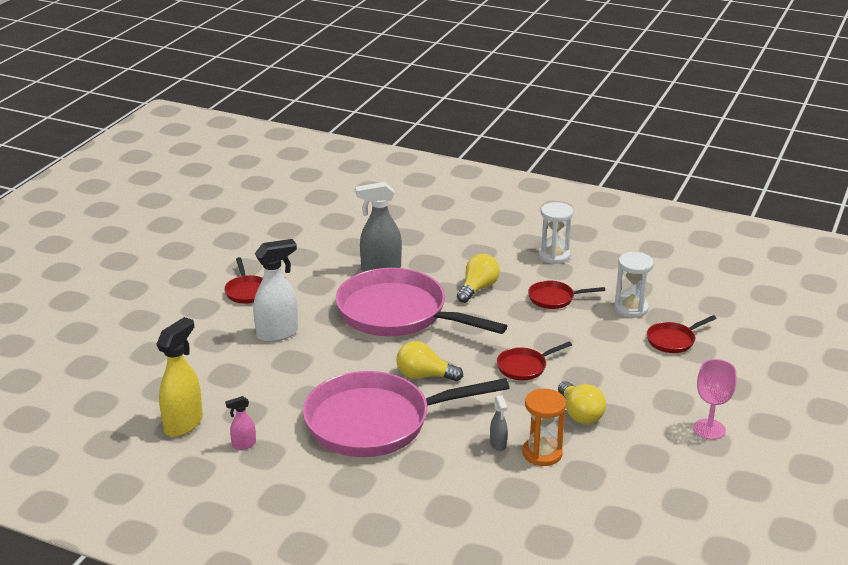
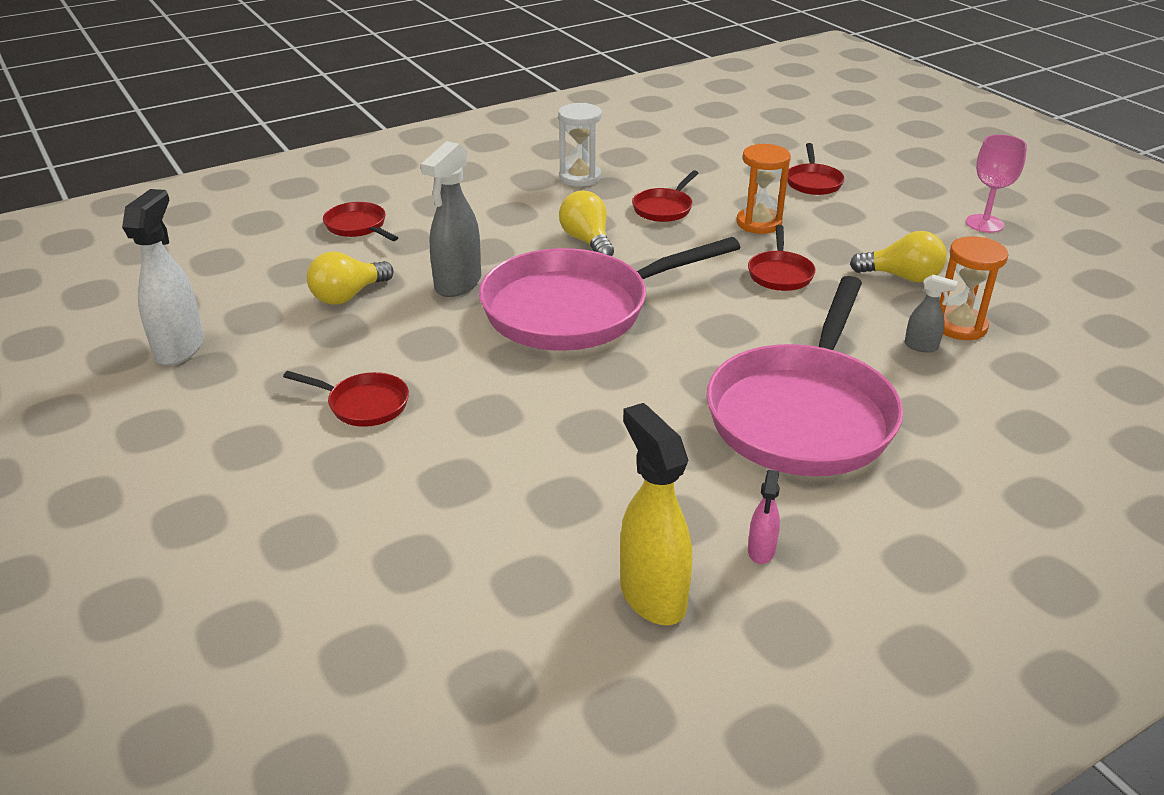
camera: 55 degrees left, 5 degrees up
white spray bottle [253,239,298,342] -> white spray bottle moved to [122,189,204,366]
yellow light bulb [396,341,463,381] -> yellow light bulb moved to [307,251,394,305]
white hourglass [614,252,654,318] -> none
none -> red pan [323,202,398,241]
none -> orange hourglass [737,144,791,234]

